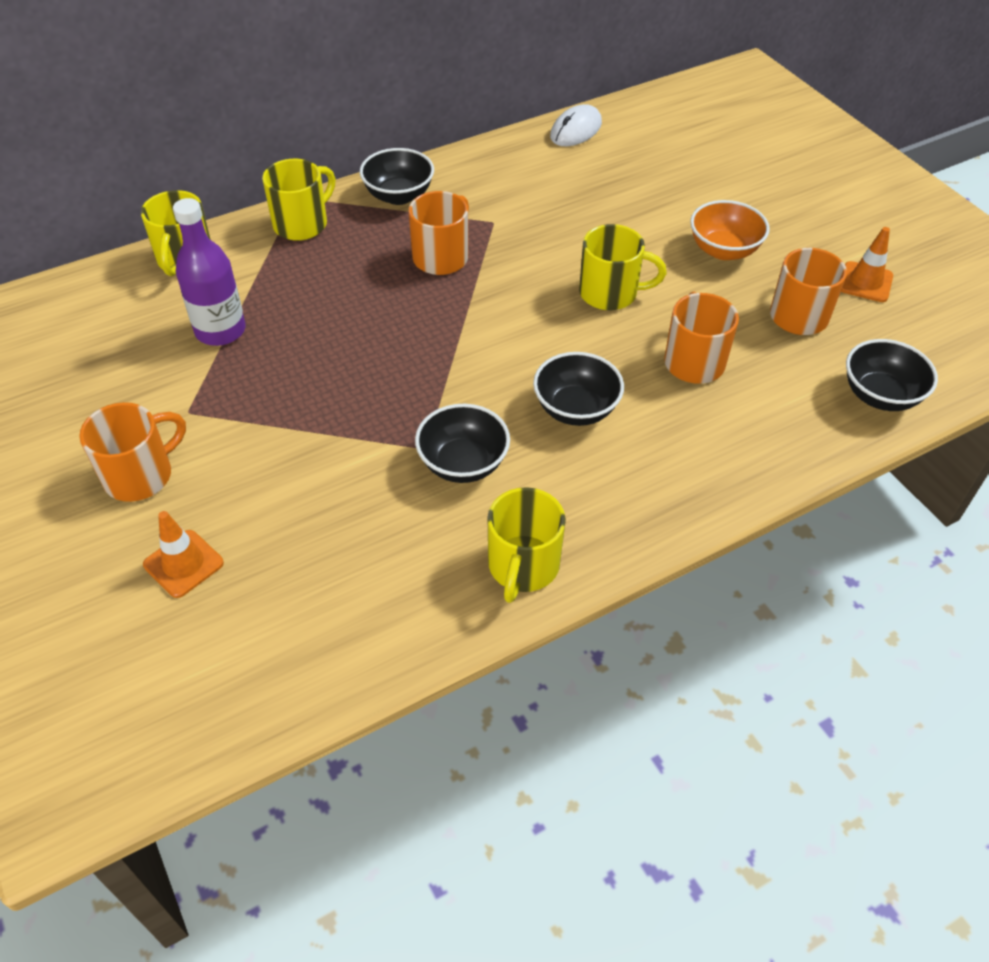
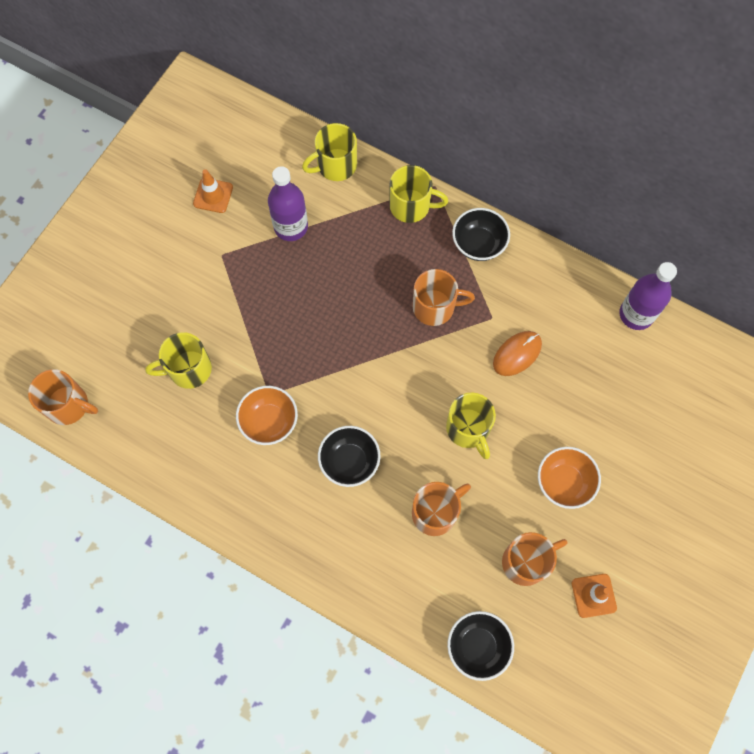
camera: 60 degrees right, 20 degrees up
orange mug [79,402,186,502] -> orange mug moved to [28,369,98,425]
orange traffic cone [143,511,224,598] -> orange traffic cone moved to [193,169,233,213]
black bowl [415,404,510,483] -> orange bowl [236,386,298,445]
yellow mug [488,487,566,603] -> yellow mug moved to [145,332,212,389]
white mouse [550,104,602,146] -> purple bottle [619,262,677,330]
none -> orange mouse [493,331,542,376]

